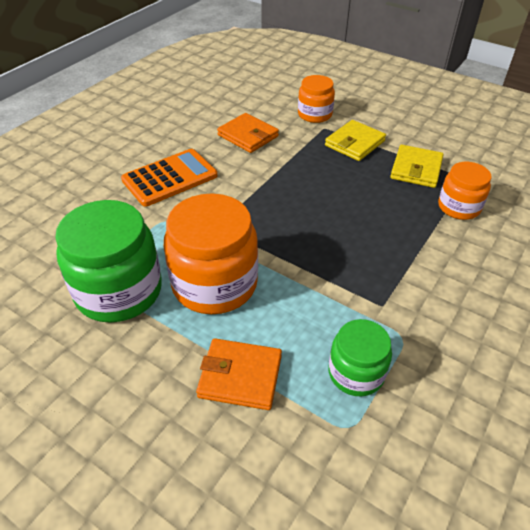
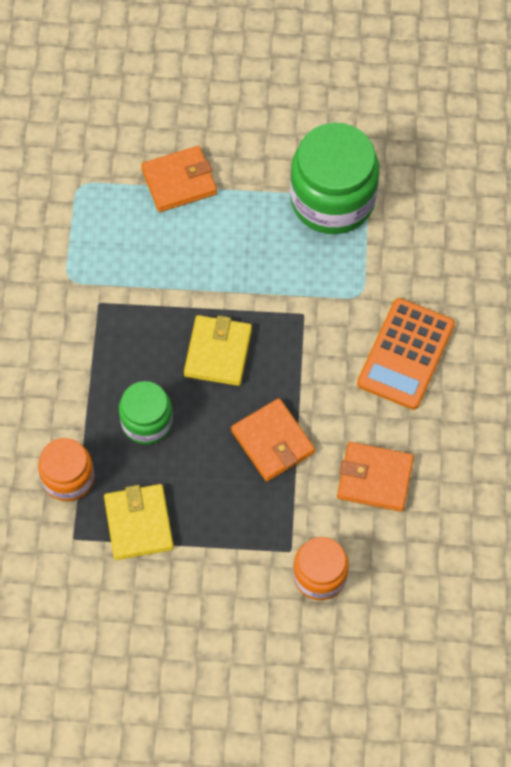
camera: 150 degrees right, 20 degrees up
orange jar [164,193,258,314] -> none
yellow wallet [325,120,386,161] -> yellow wallet moved to [184,315,252,386]
green jar [328,319,392,396] -> green jar moved to [119,381,173,445]
none -> orange wallet [231,398,315,481]

